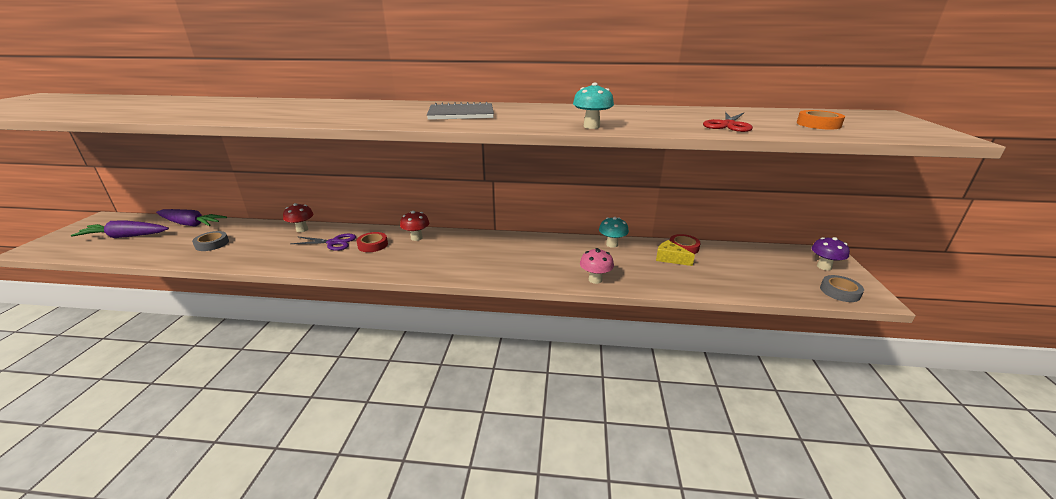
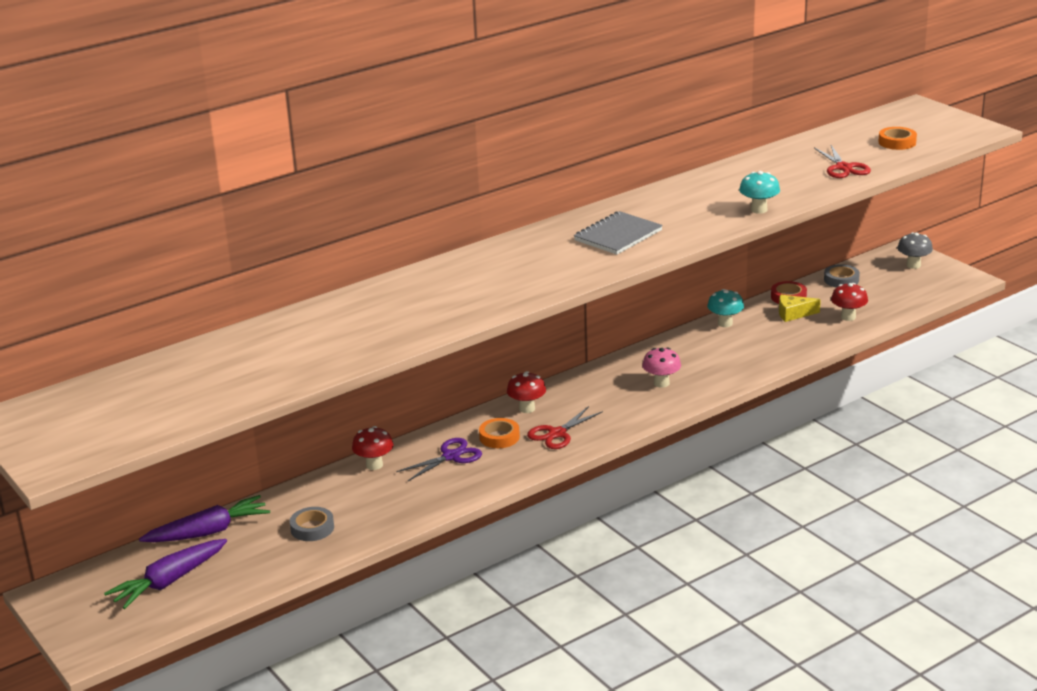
camera: 40 degrees left, 0 degrees up
red tape [356,232,388,252] -> orange tape [479,418,520,448]
pink mushroom [580,248,614,284] -> pink mushroom moved to [642,347,681,388]
purple mushroom [811,237,850,270] -> grey mushroom [897,232,933,269]
grey tape [820,275,864,302] -> grey tape moved to [824,264,860,287]
none -> red scissors [527,406,603,449]
none -> red mushroom [831,283,868,321]

